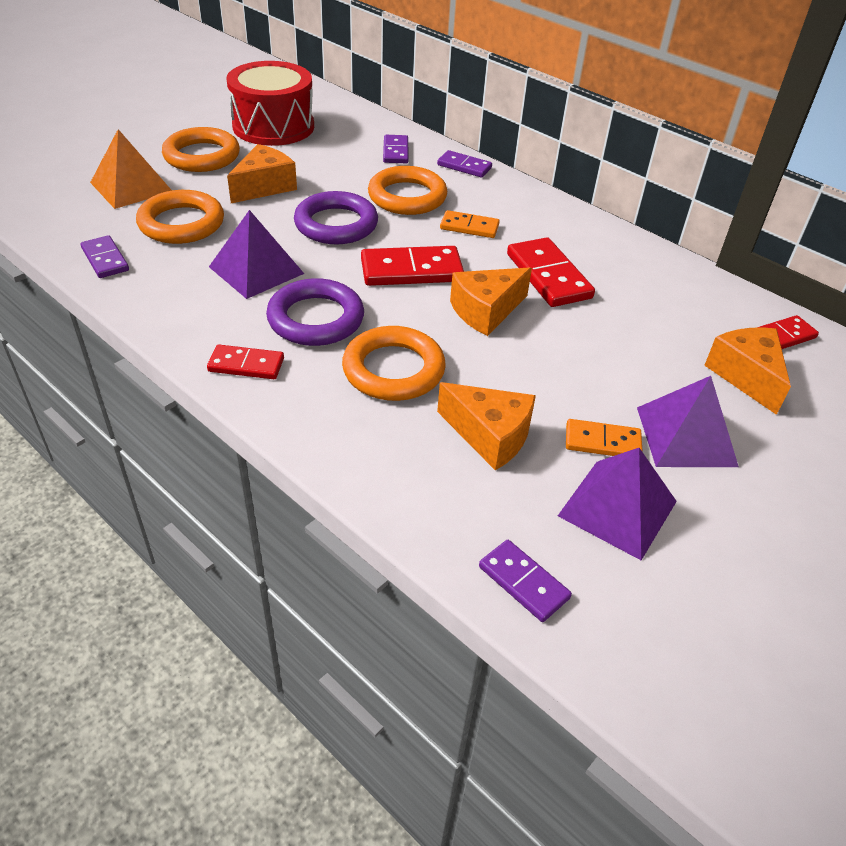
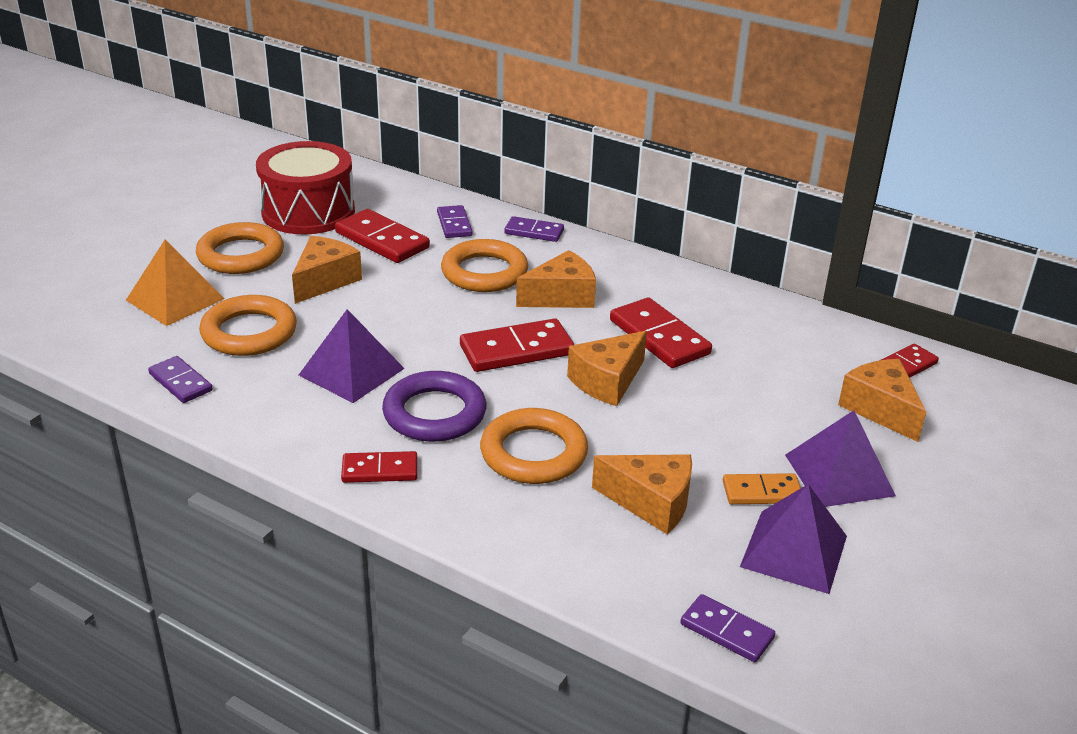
camera: 10 degrees left, 10 degrees down
purple ring [294,191,378,244] -> none
orange domino [440,210,500,238] -> orange cheese [516,250,596,308]
none -> red domino [335,209,430,263]

